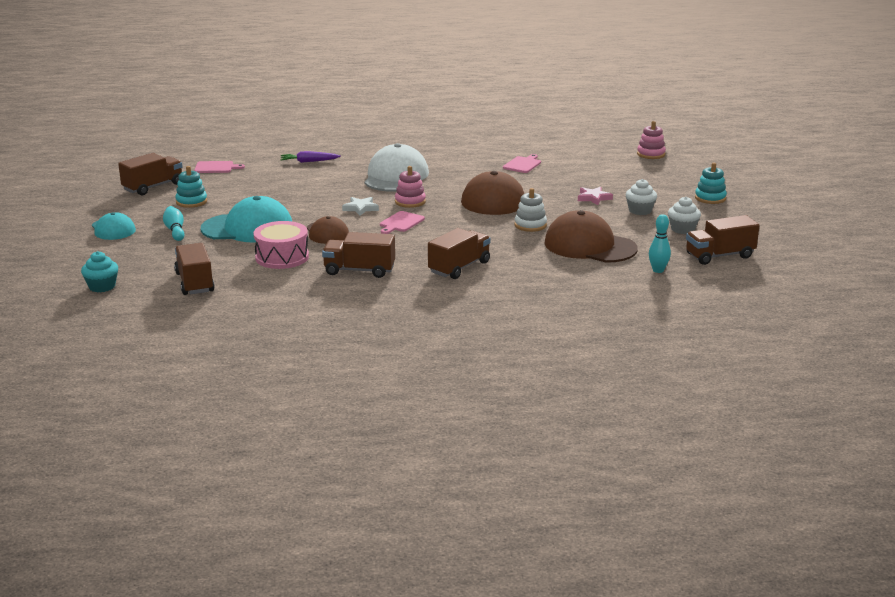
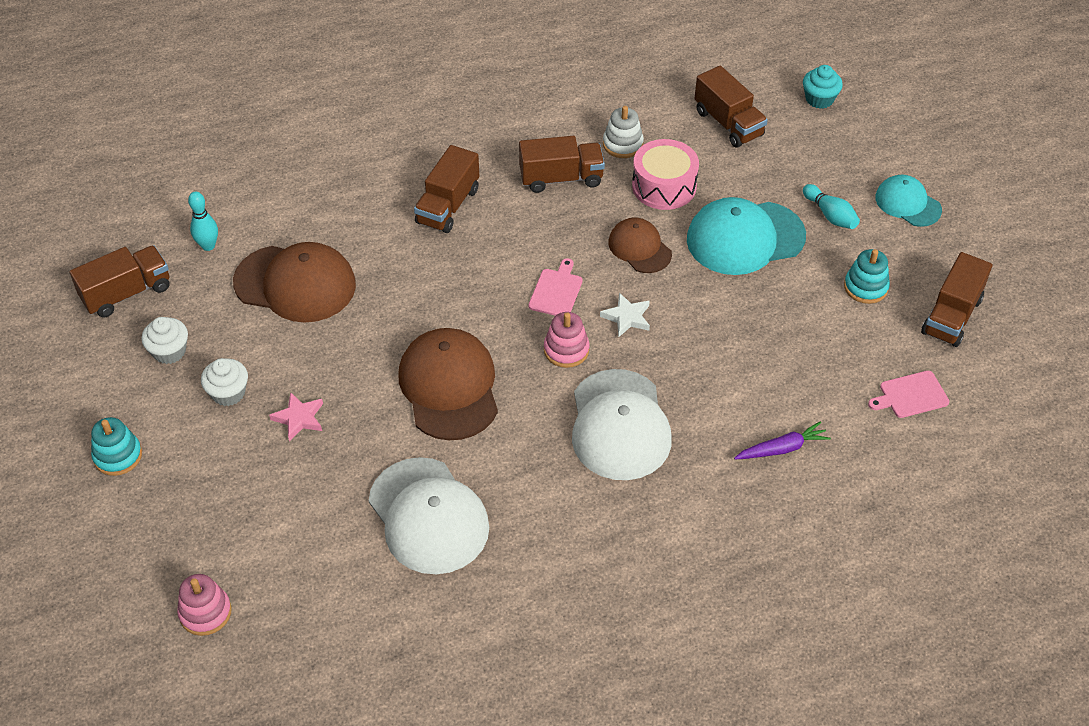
camera: 165 degrees right, 25 degrees up
pink cutting board [503,154,541,173] -> white cap [369,457,489,574]
white stacking toy [514,188,547,232] -> white stacking toy moved to [603,106,644,158]

